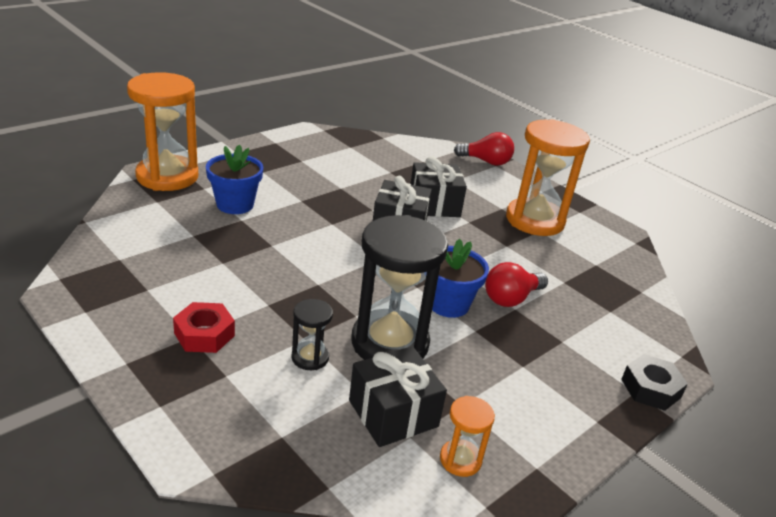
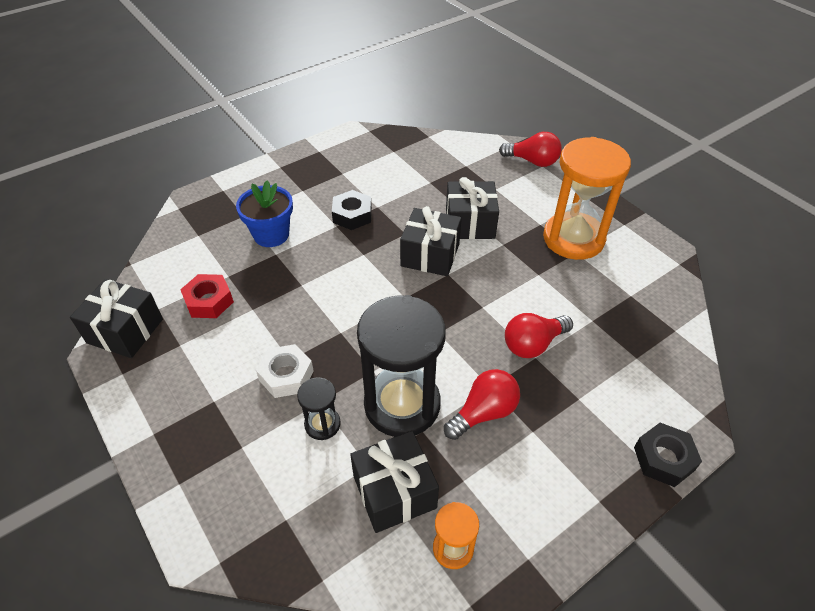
camera: 10 degrees right, 15 degrees up
orange hourglass [127,72,198,191] -> none
red nut [173,302,235,353] -> red nut moved to [180,274,234,318]
blue flower pot [432,239,489,318] -> none
none -> black gift [70,279,163,358]
none -> white nut [256,344,314,398]
none -> black nut [332,190,372,230]
none -> red light bulb [444,369,520,440]

